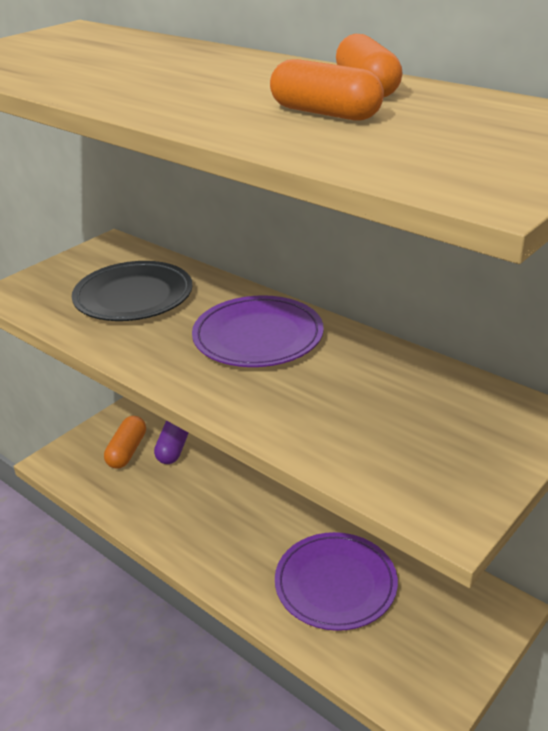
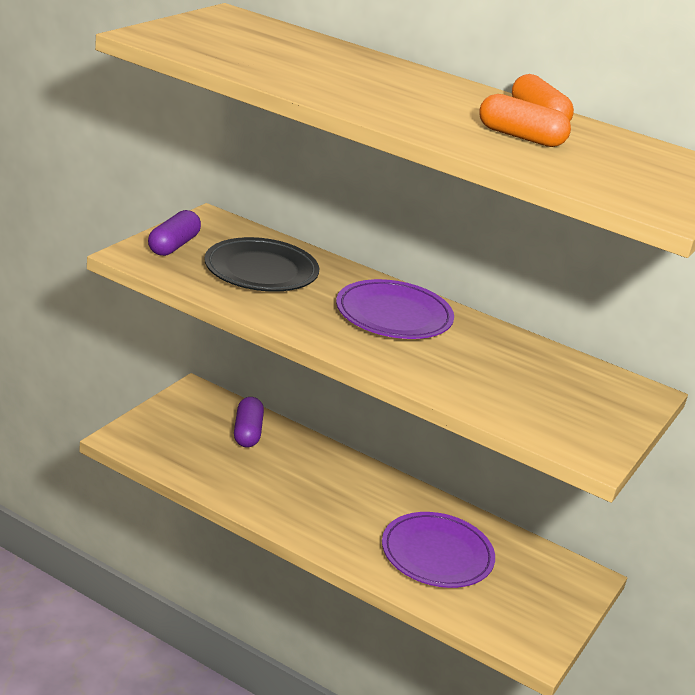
camera: 15 degrees left, 5 degrees down
orange capsule [104,416,146,469] -> none
none -> purple capsule [148,210,201,256]

